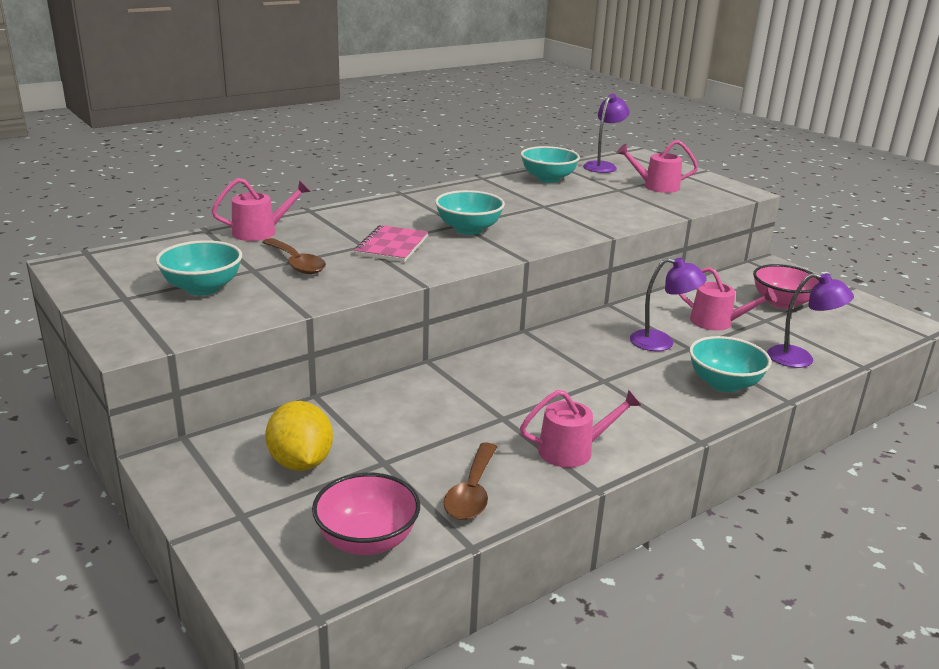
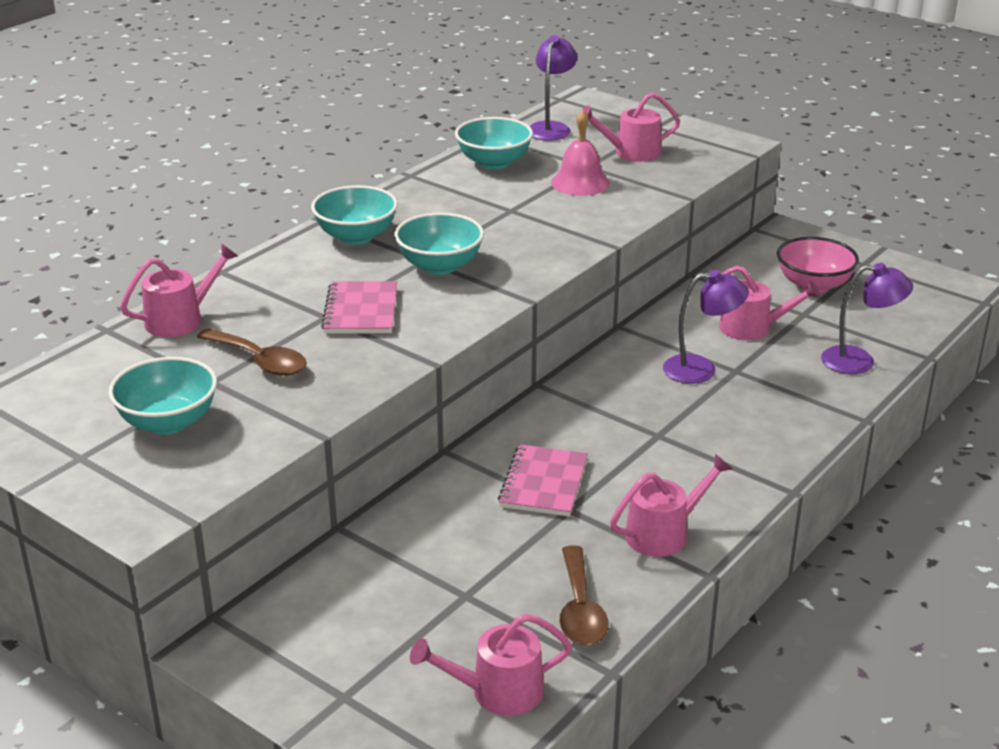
camera: 15 degrees left, 5 degrees up
yellow lemon [265,401,333,471] -> none
pink bowl [312,473,420,555] -> pink watering can [410,613,572,716]
turquoise bowl [689,336,771,392] -> turquoise bowl moved to [311,185,398,245]
none -> pink notebook [498,444,588,517]
none -> pink bell [551,110,610,196]

